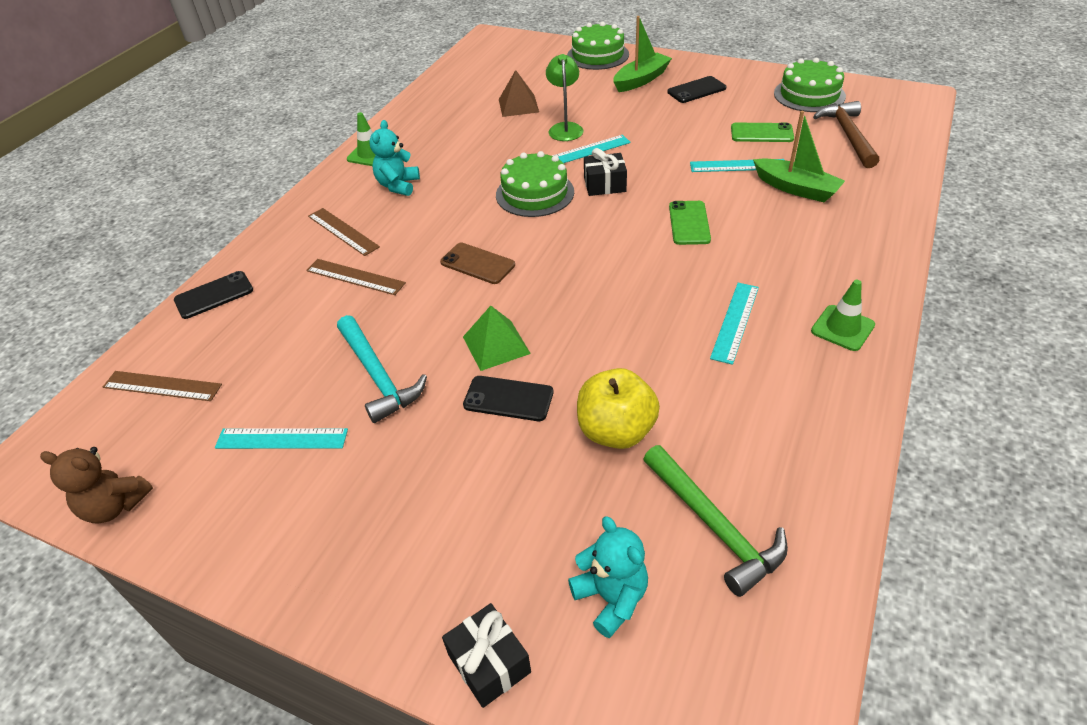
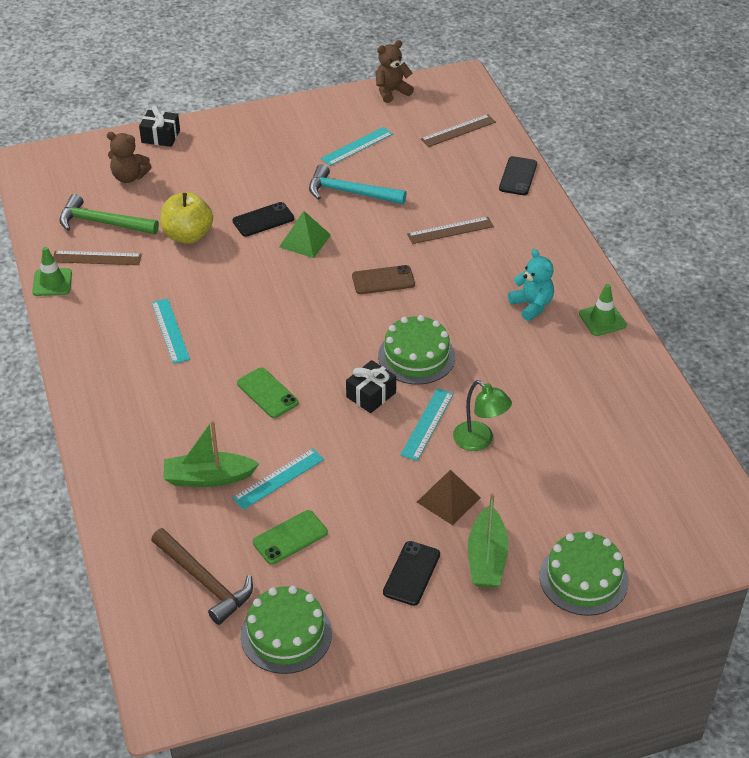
camera: 135 degrees right, 0 degrees up
brown ruler [308,208,380,256] -> brown ruler moved to [53,251,142,265]
brown pyramid [499,70,539,117] -> brown pyramid moved to [417,470,481,525]
turquoise teddy bear [568,516,648,638] -> brown teddy bear [107,132,152,183]
green traffic cone [811,280,875,351] -> green traffic cone moved to [32,247,72,296]

